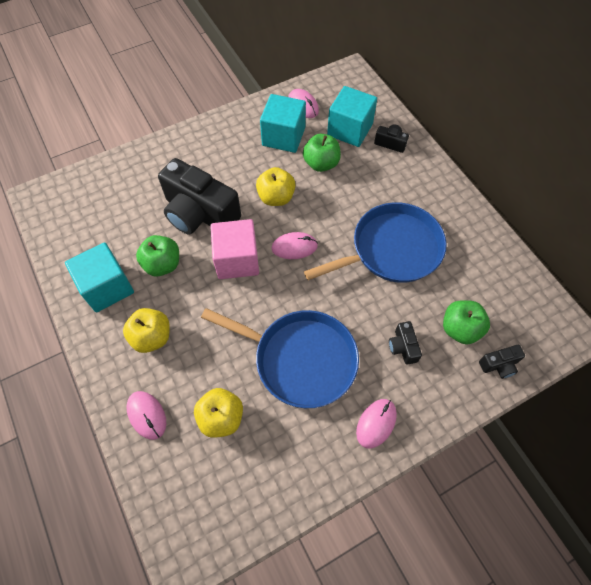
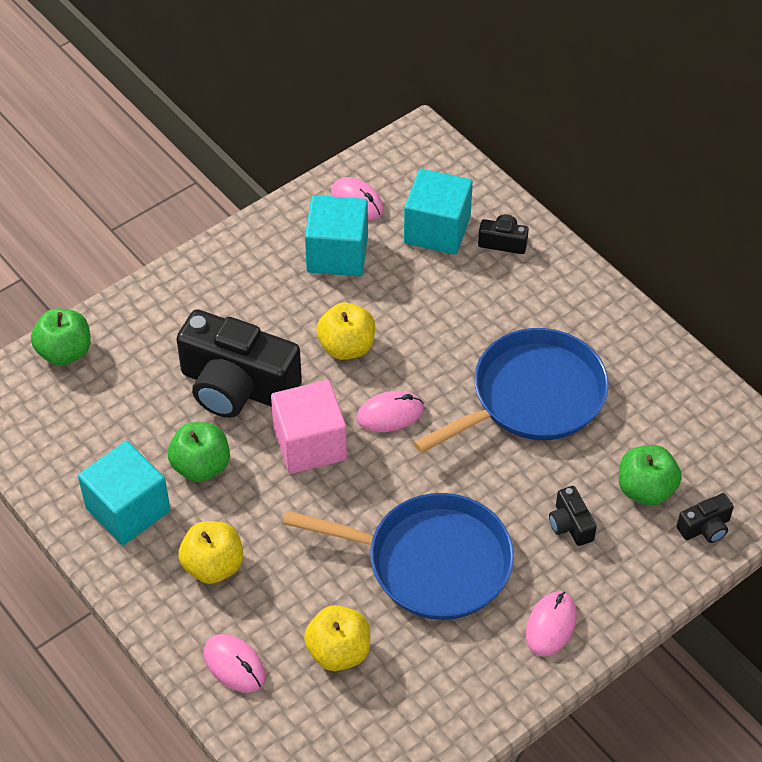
camera: 10 degrees left, 10 degrees down
green apple [303,134,341,172] -> green apple moved to [31,308,91,366]

